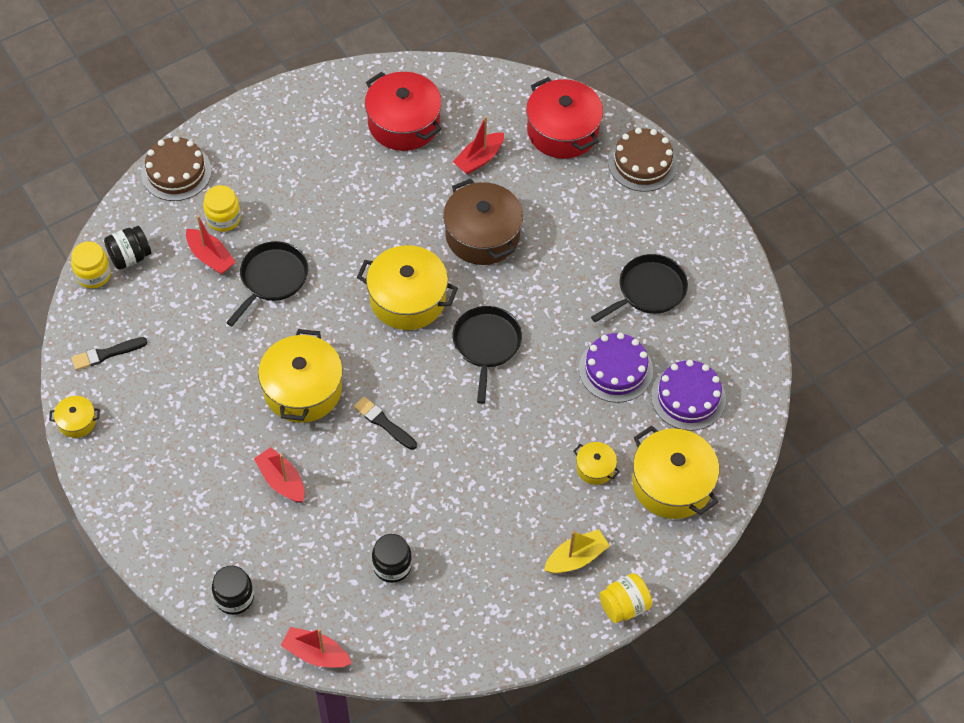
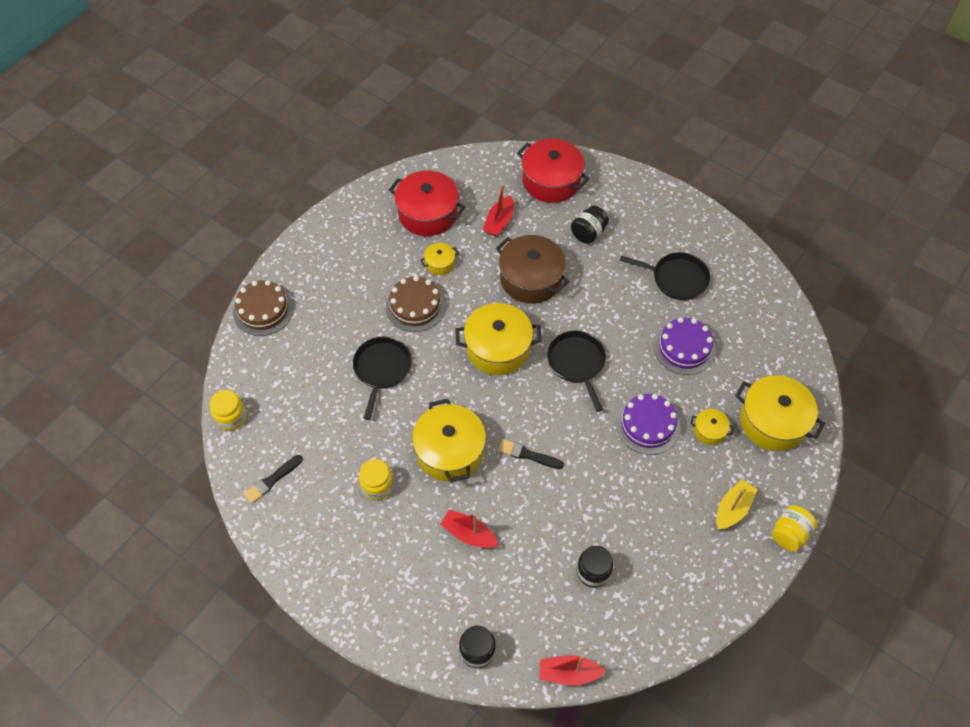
camera: 20 degrees left, 0 degrees up
yellow pot [49,396,100,438] -> yellow pot moved to [420,243,459,275]
black jar [104,226,151,270] -> black jar moved to [571,206,609,244]
red boat [186,215,236,274] -> none
yellow jar [203,185,241,232] -> yellow jar moved to [359,459,394,500]
black pan [591,254,688,322] -> black pan turned 75 degrees clockwise [620,252,710,300]
brown cake [608,128,678,192] -> brown cake moved to [386,276,446,332]
purple cake [651,360,726,431] -> purple cake moved to [616,394,680,455]

